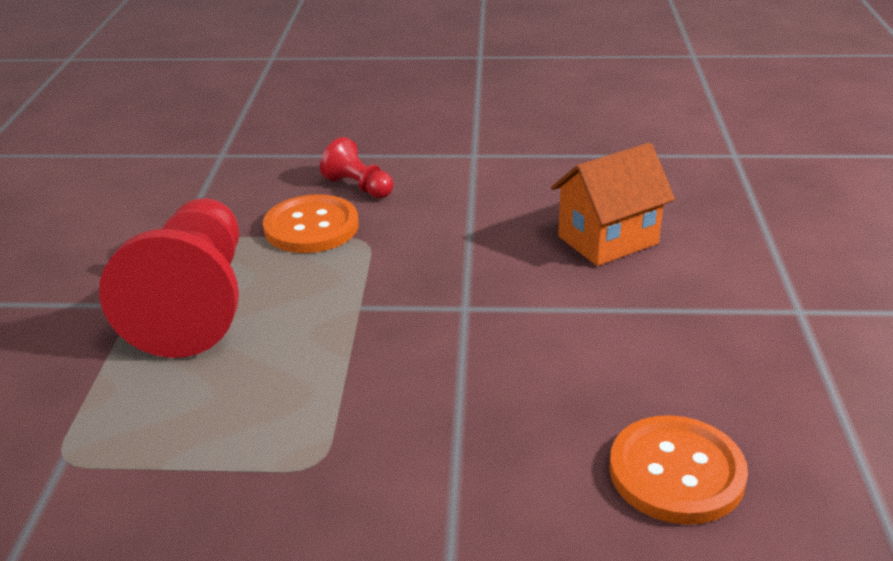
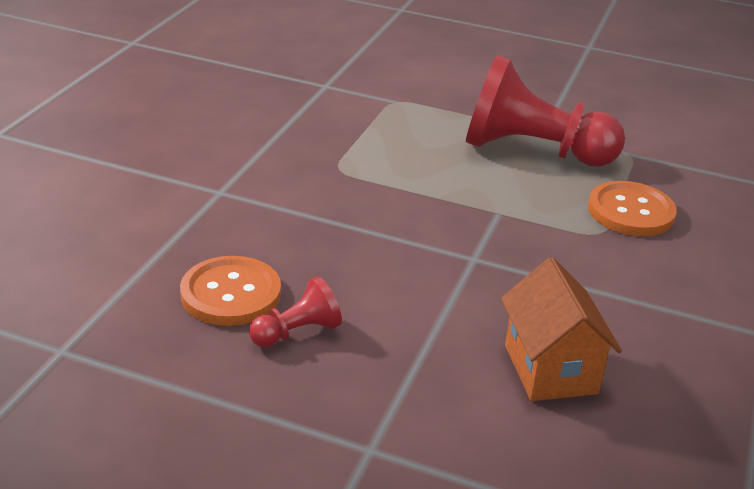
camera: 105 degrees right, 0 degrees up
red pawn [320,137,394,199] -> red pawn moved to [249,277,342,347]

